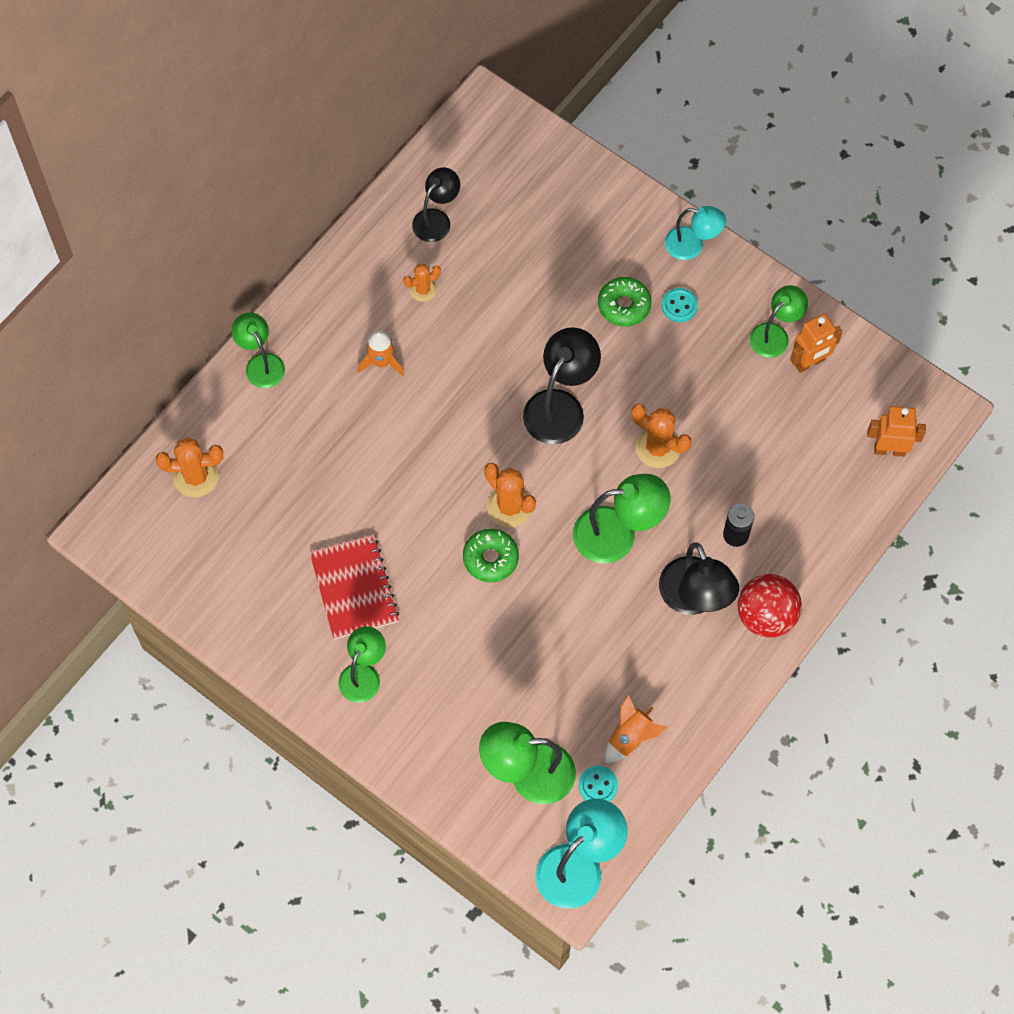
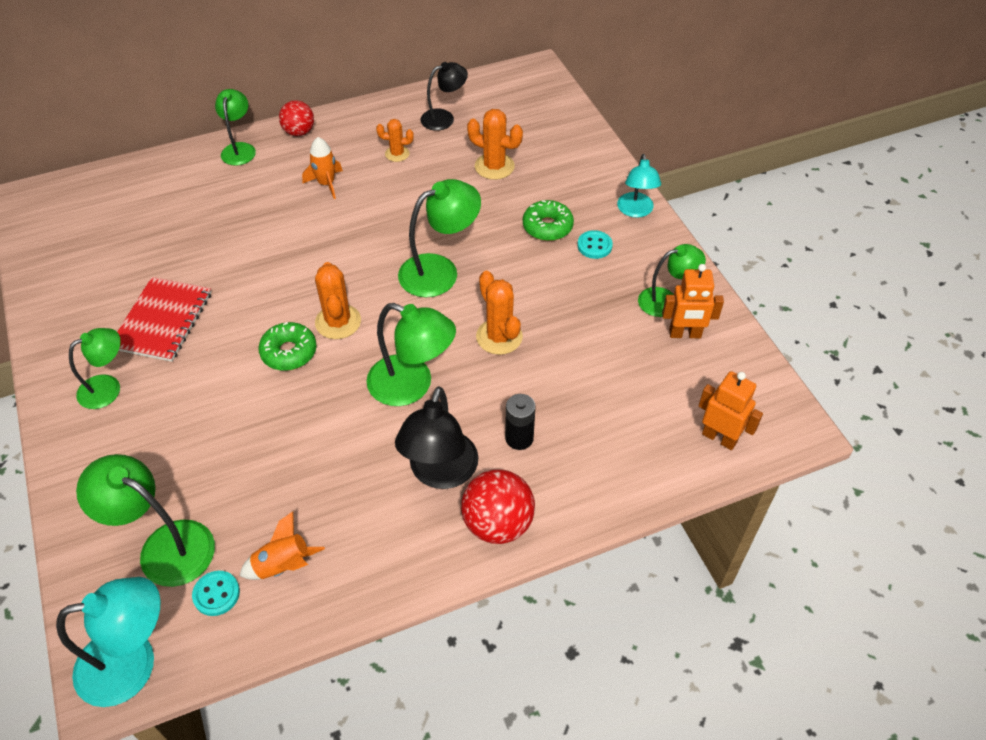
camera: 30 degrees right, 15 degrees down
orange cactus [156,437,223,497] -> orange cactus moved to [467,109,523,180]
black lamp [523,327,601,444] -> green lamp [398,179,481,297]
turquoise lamp [665,206,726,260] -> turquoise lamp turned 45 degrees clockwise [617,154,661,218]
none -> red ball [279,100,314,136]

